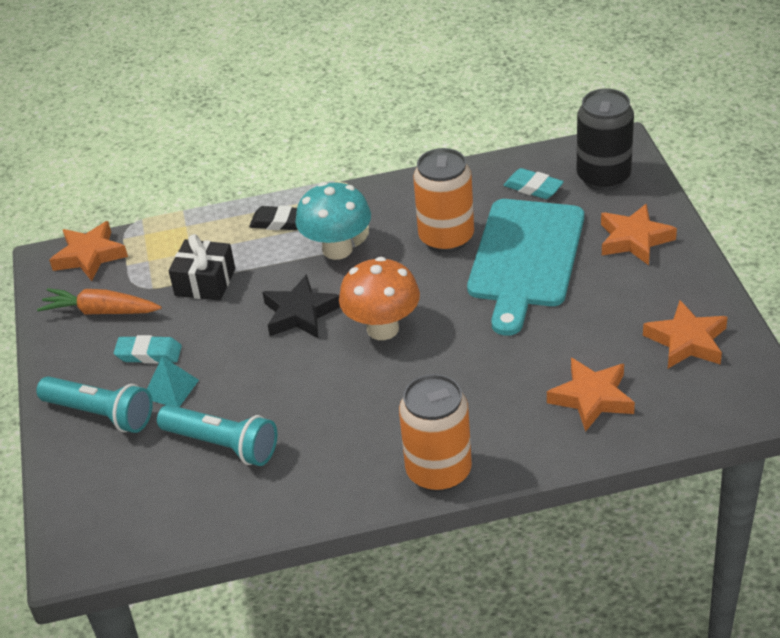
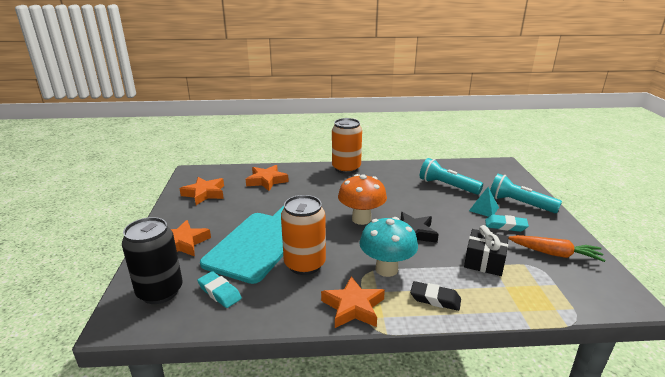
camera: 175 degrees left, 15 degrees down
orange star [49,221,128,281] -> orange star moved to [321,276,385,328]

